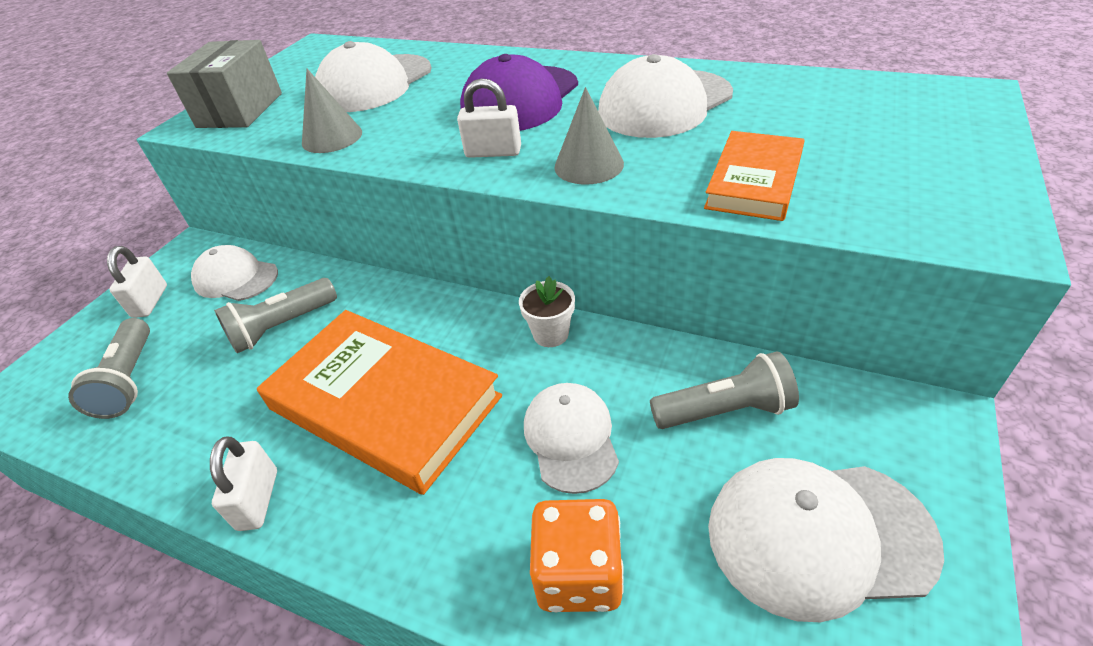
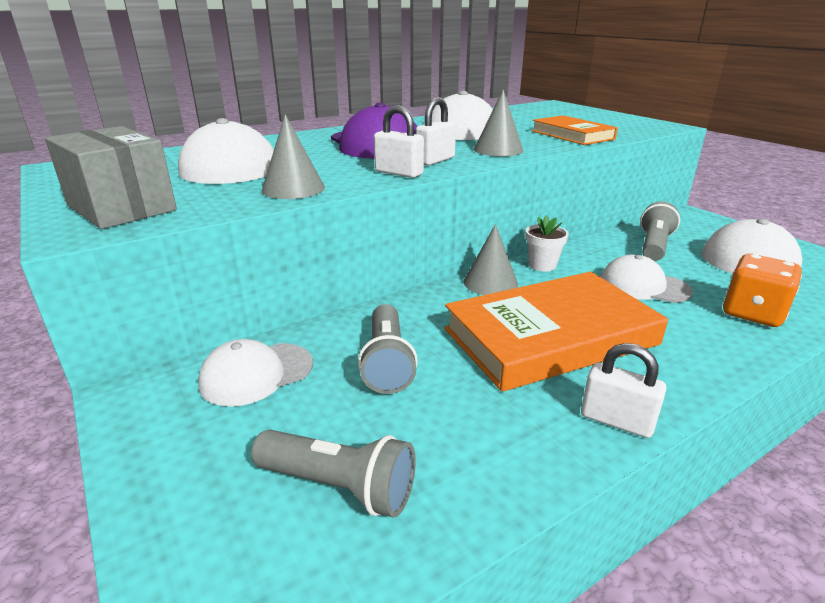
camera: 60 degrees left, 15 degrees down
white padlock [107,246,167,318] -> white padlock moved to [374,105,424,178]
none -> grey cone [464,224,518,295]

